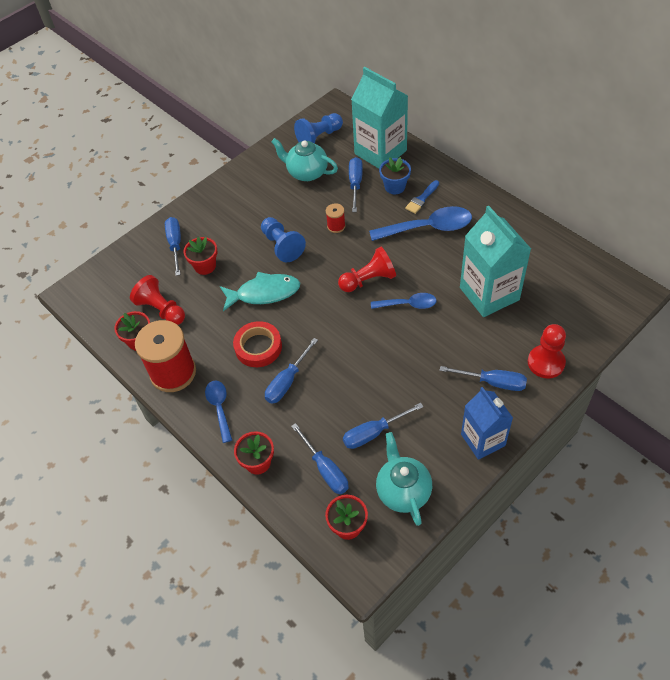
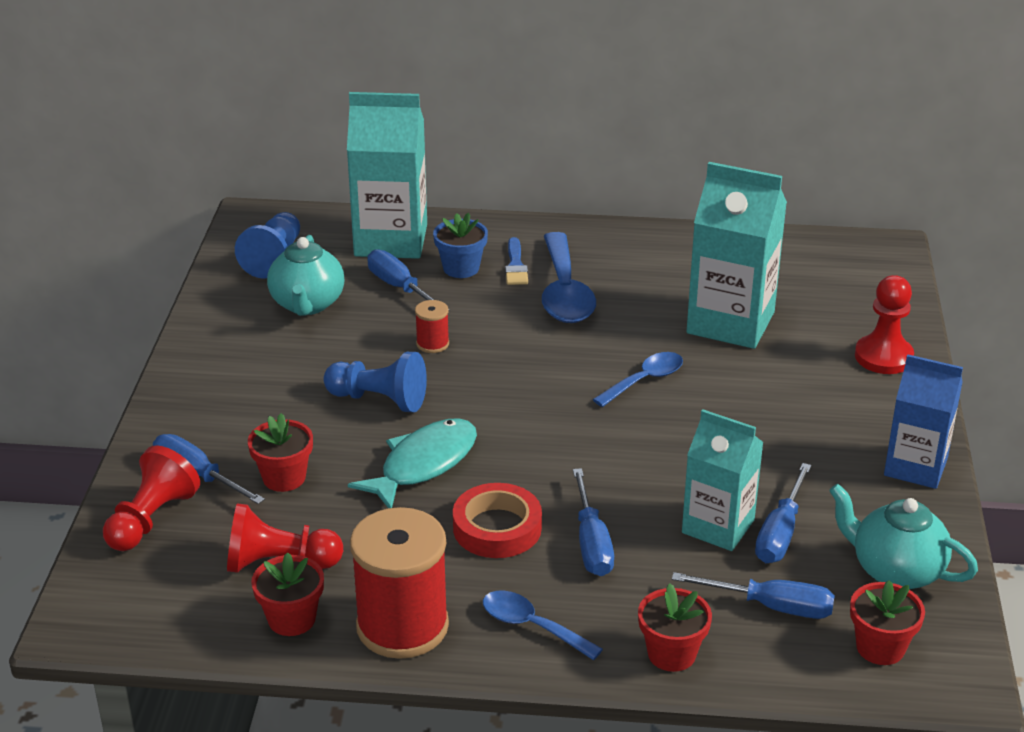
camera: 45 degrees left, 20 degrees down
turquoise teapot [271,138,338,181] -> turquoise teapot turned 75 degrees counterclockwise [267,235,344,316]
red pawn [338,247,396,292] -> red pawn moved to [103,445,200,551]
blue spoon [369,206,472,241] -> blue spoon turned 135 degrees clockwise [542,232,596,323]
blue screwdriver [440,366,527,391] -> none
none -> turquoise carton [682,409,764,551]

